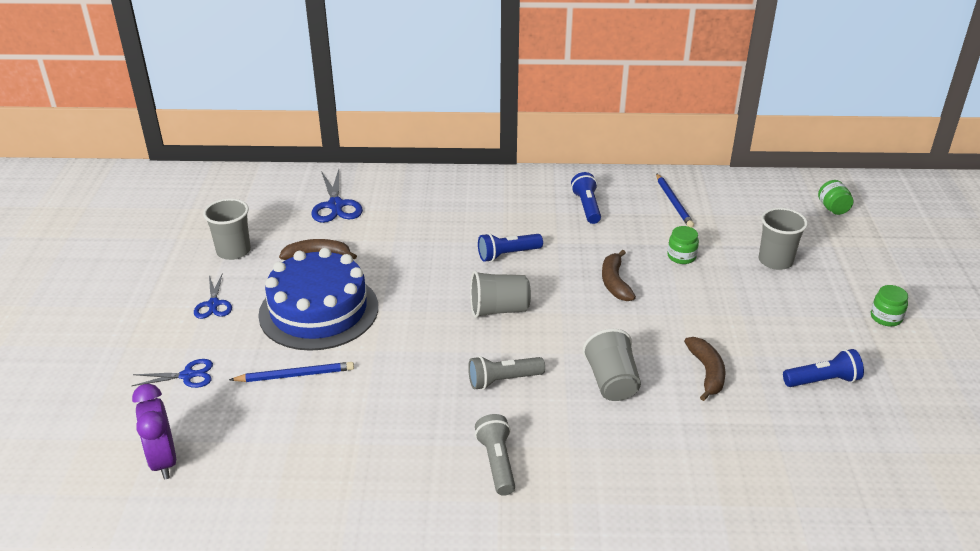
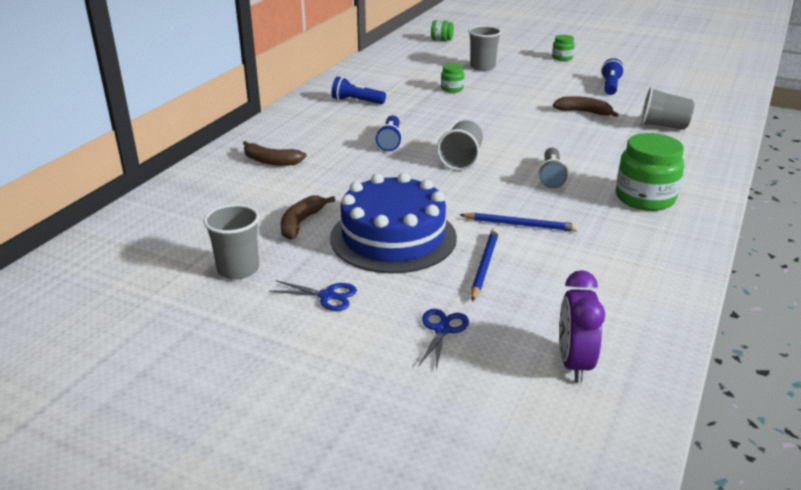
camera: 65 degrees left, 5 degrees down
purple clock [132,384,176,480] -> purple clock turned 90 degrees clockwise [559,270,605,383]
blue scissors [311,169,363,223] -> none
grey flashlight [475,414,515,496] -> green jar [616,133,684,211]
grey cup [583,329,641,401] -> grey cup moved to [640,87,694,130]
brown banana [602,250,636,301] -> brown banana moved to [243,141,307,166]
blue pencil [656,173,694,228] -> blue pencil moved to [460,213,578,232]

